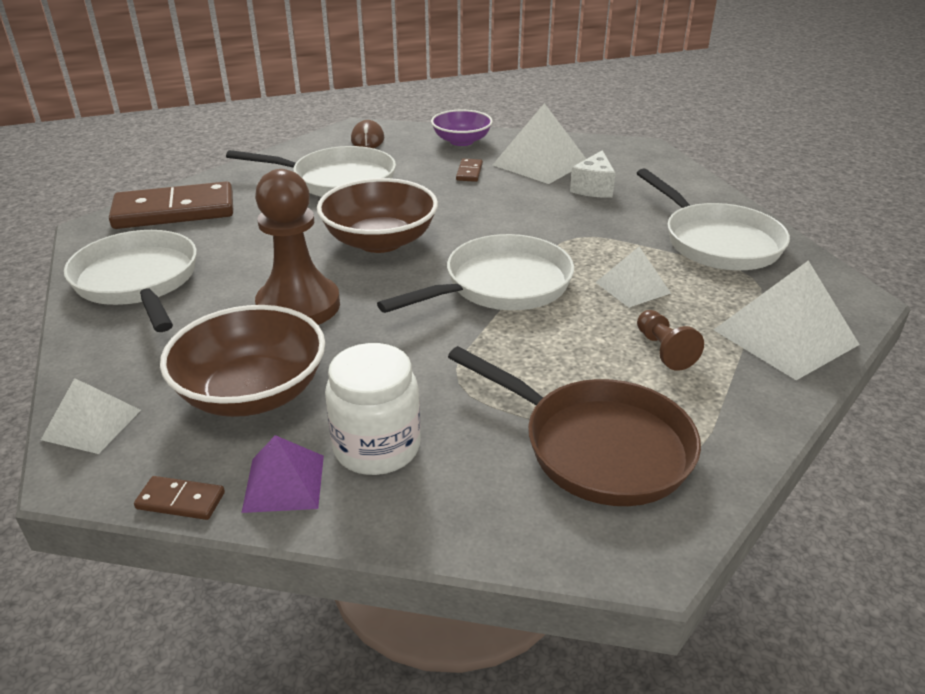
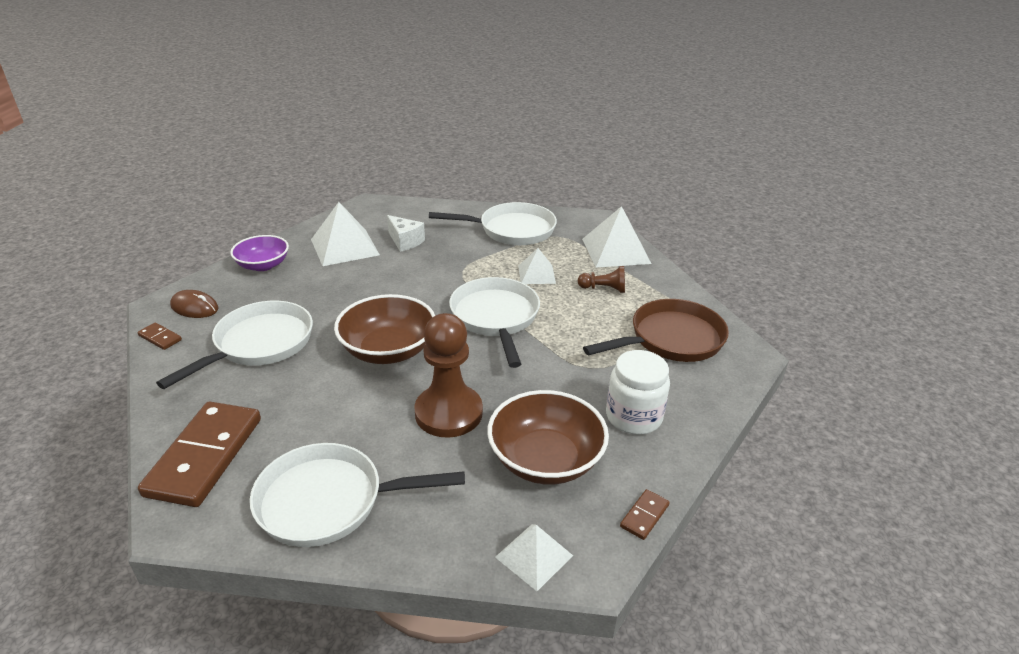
camera: 65 degrees left, 0 degrees up
purple pyramid [241,435,324,513] -> none
brown domino [456,159,483,182] -> brown domino moved to [138,322,182,350]

